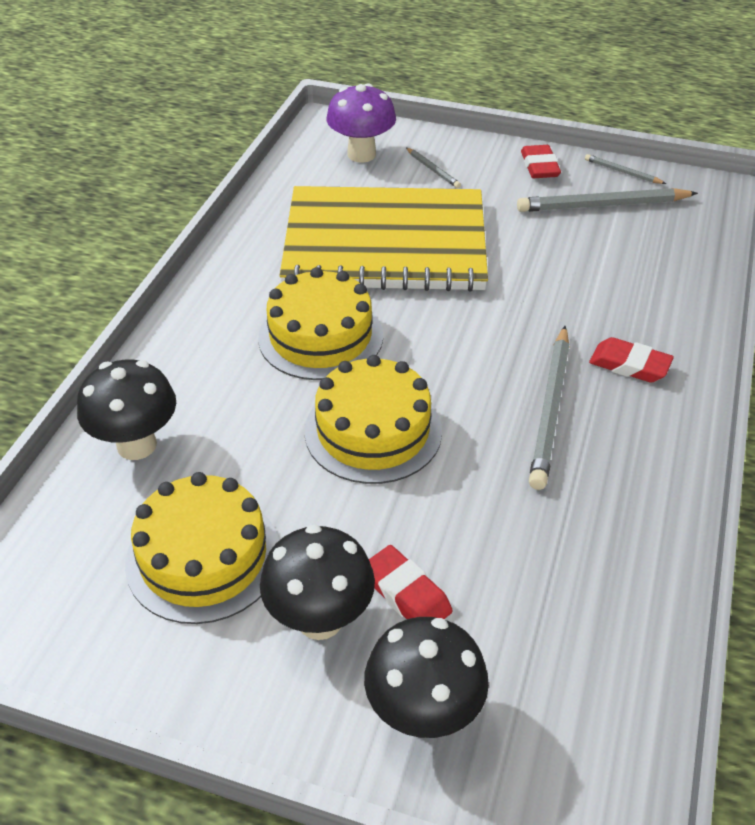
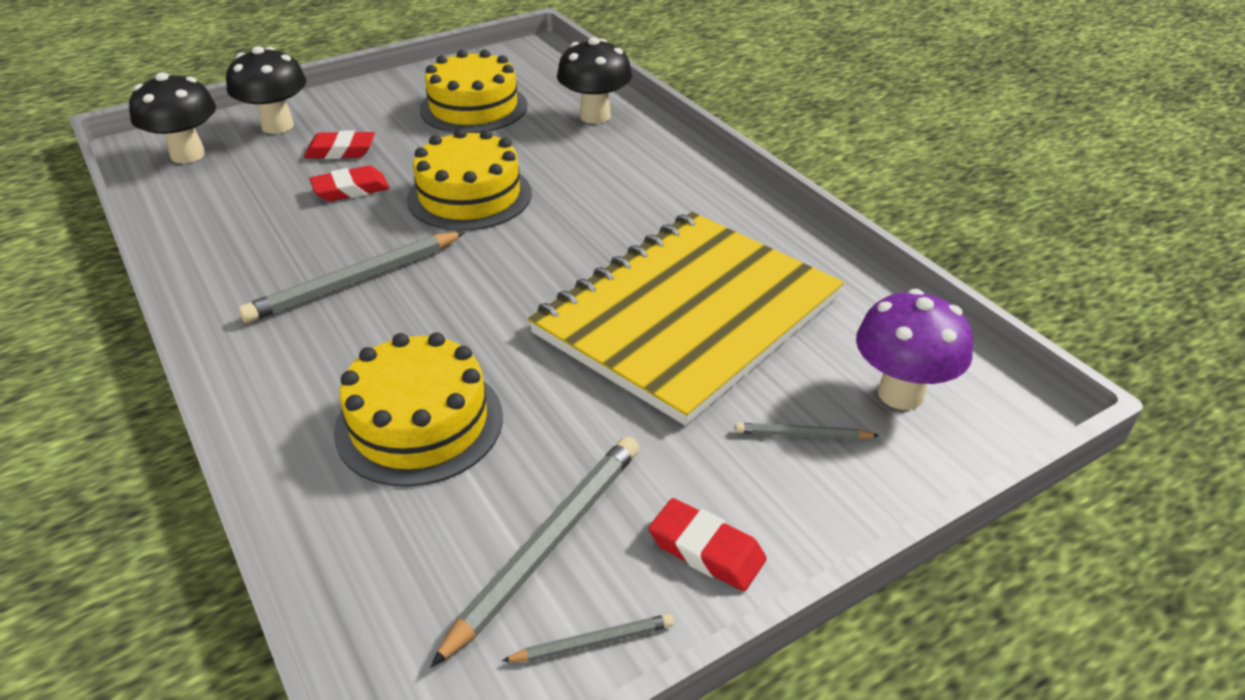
camera: 130 degrees right, 5 degrees down
yellow cake [258,267,383,380] -> yellow cake moved to [334,332,503,487]
black mushroom [260,524,375,640] -> black mushroom moved to [129,73,216,163]
grey pencil [529,326,570,490] -> grey pencil turned 90 degrees counterclockwise [239,232,465,323]
red eraser [589,337,674,383] -> red eraser moved to [309,166,390,201]

